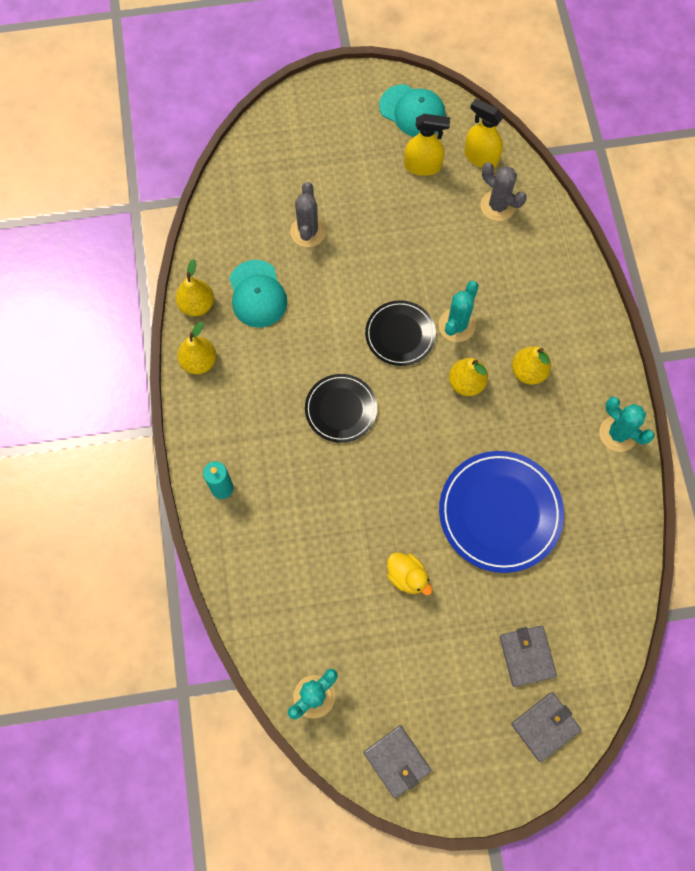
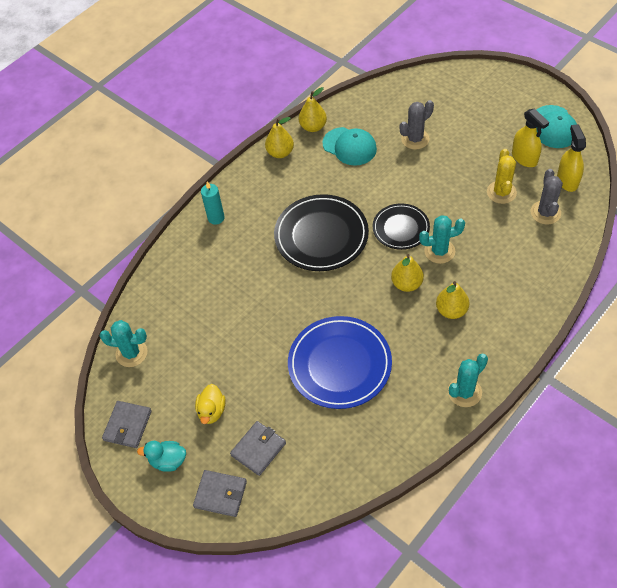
camera: 55 degrees right, 15 degrees down
turquoise cap [229,260,287,328] -> turquoise cap turned 90 degrees counterclockwise [322,127,377,166]
black plate [305,374,377,443] -> black plate [274,194,369,271], size x1.66
yellow duck [387,553,432,595] -> yellow duck moved to [195,384,226,424]
turquoise cactus [599,397,654,452] -> turquoise cactus turned 45 degrees clockwise [448,354,488,407]
none -> turquoise duck [137,441,186,472]
none -> yellow cactus [487,149,517,204]

